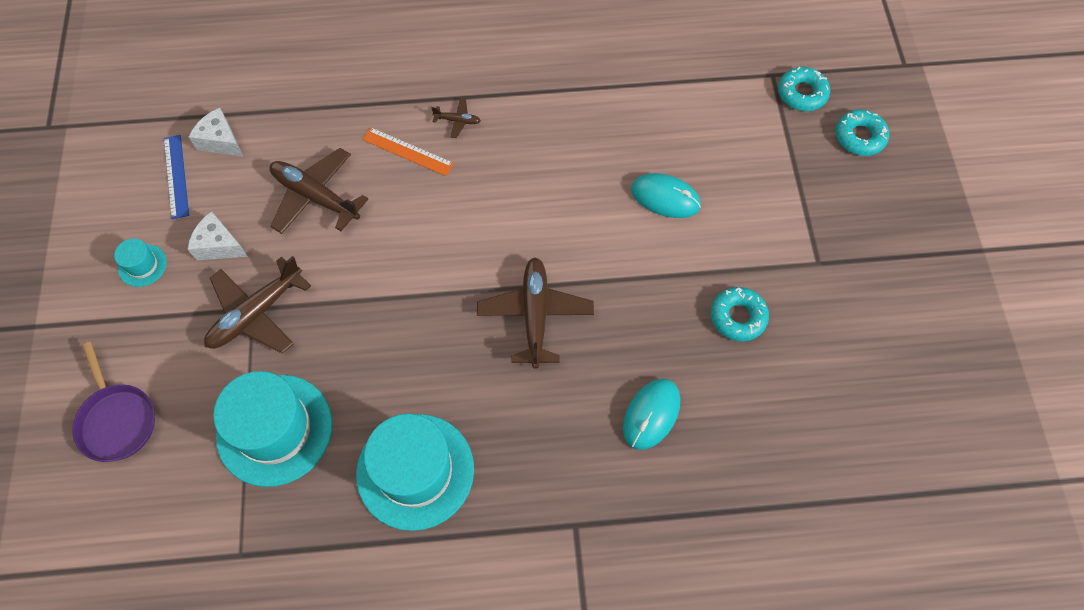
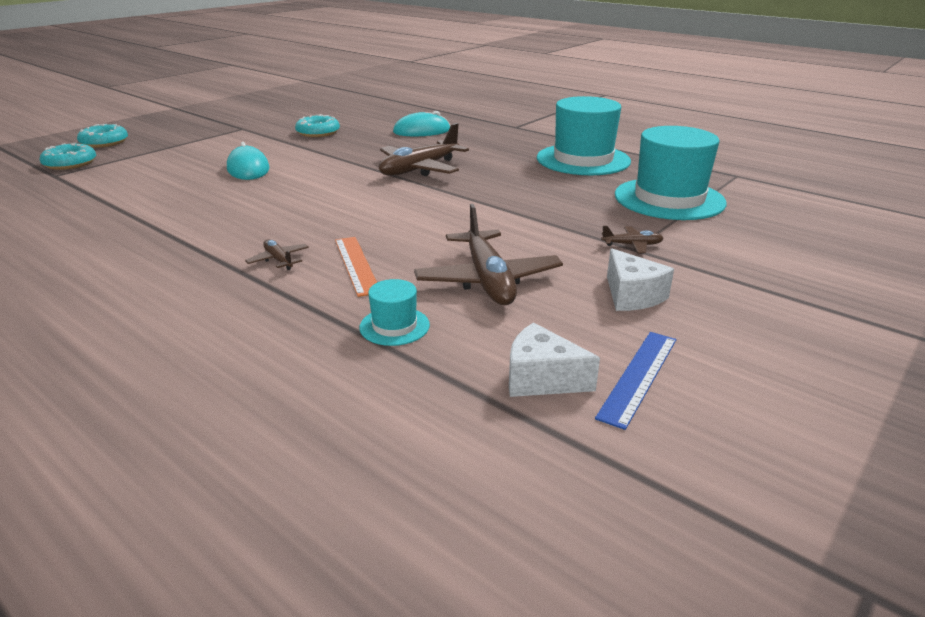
camera: 135 degrees left, 35 degrees down
purple pan [73,342,155,462] -> none
turquoise hat [114,238,167,287] -> turquoise hat moved to [359,279,430,346]
white cheese [189,108,243,156] -> white cheese turned 120 degrees clockwise [509,322,600,397]
brown plane [204,256,311,354] -> brown plane [601,226,664,253], size x0.46

